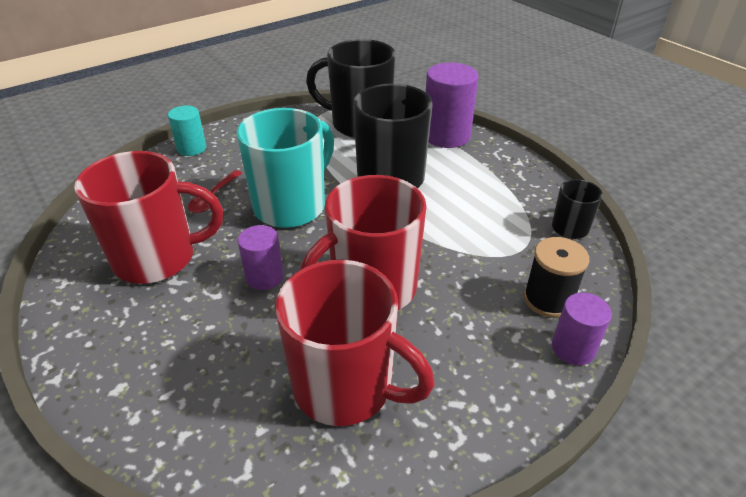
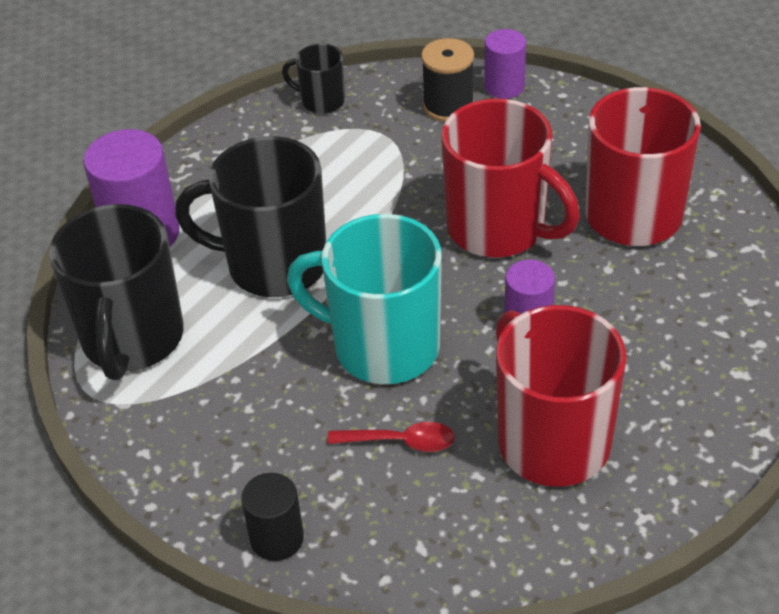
camera: 105 degrees left, 5 degrees up
turquoise cylinder [168,106,206,156] -> black cylinder [241,473,304,561]

